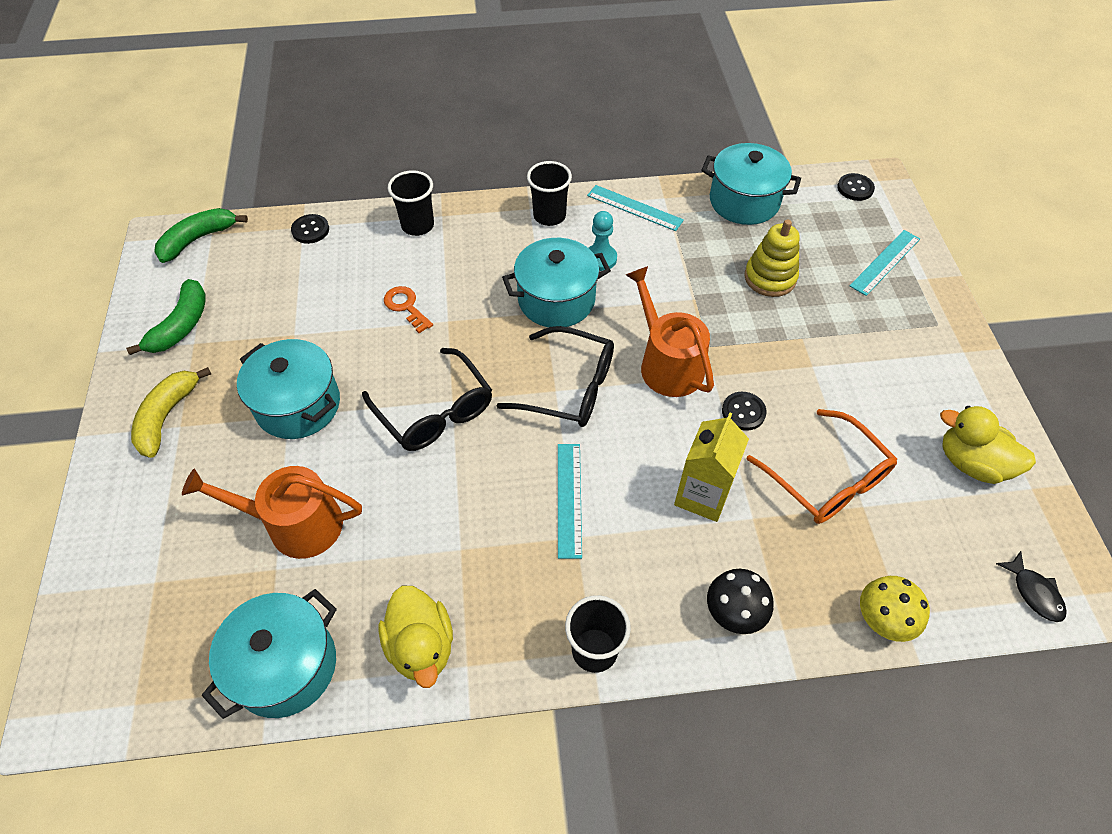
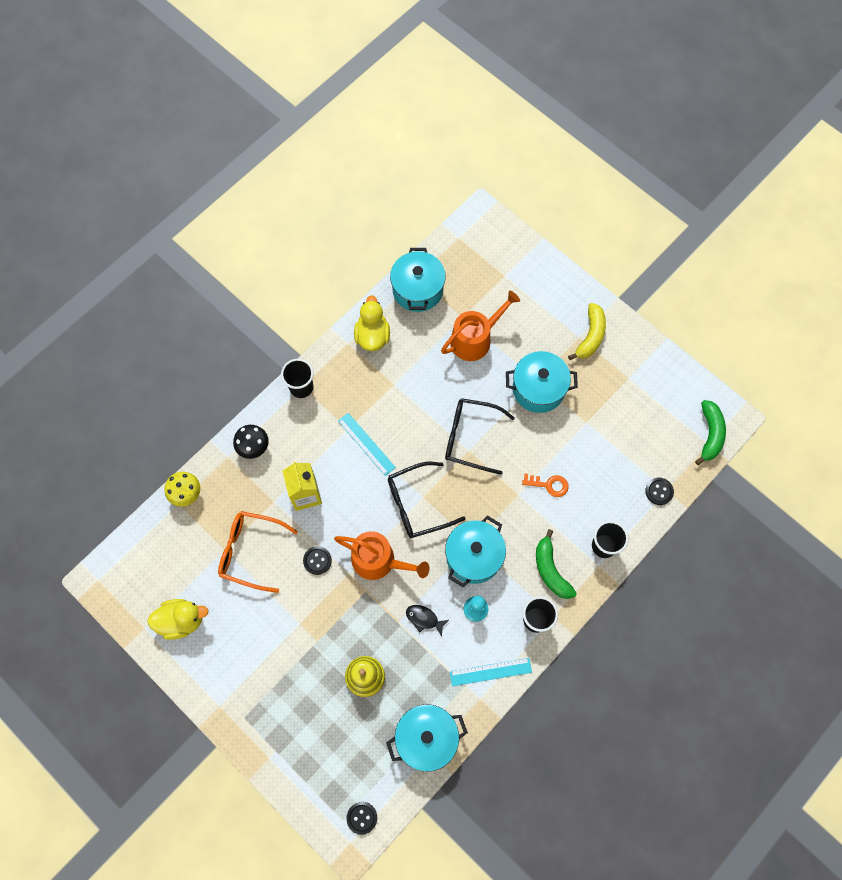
camera: 140 degrees right, 15 degrees up
green banana [126,279,206,355] -> green banana moved to [536,529,577,599]
yellow banana [131,367,211,458] -> yellow banana turned 45 degrees clockwise [568,303,606,360]
yellow duck [378,586,453,688] -> yellow duck turned 60 degrees clockwise [354,295,390,351]
turquoise ruler [850,230,920,296] -> none
black fish [996,551,1067,622] -> black fish moved to [406,605,449,636]

